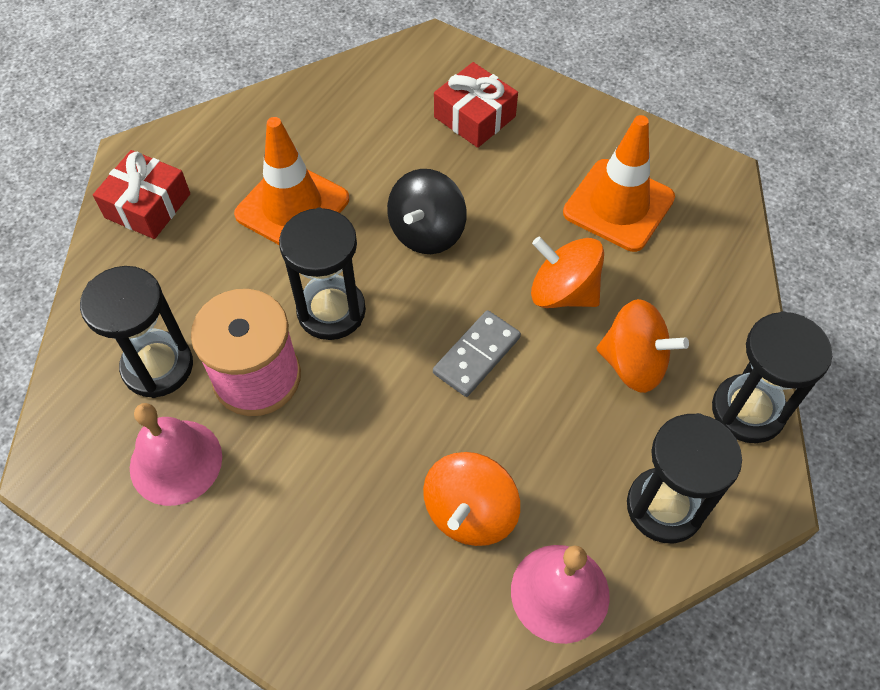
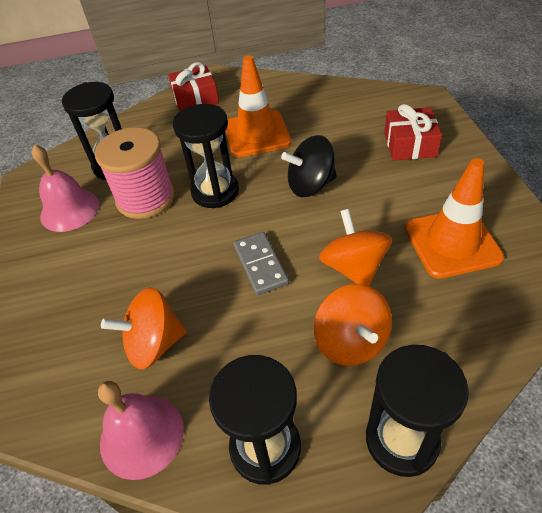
camera: 50 degrees right, 10 degrees down
grey domino [433,310,521,397] -> grey domino turned 75 degrees clockwise [233,232,289,295]

